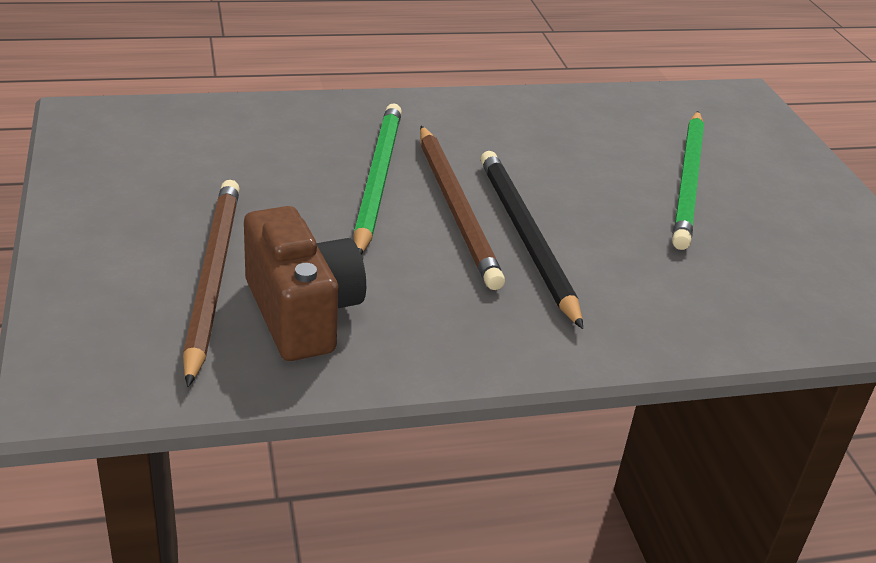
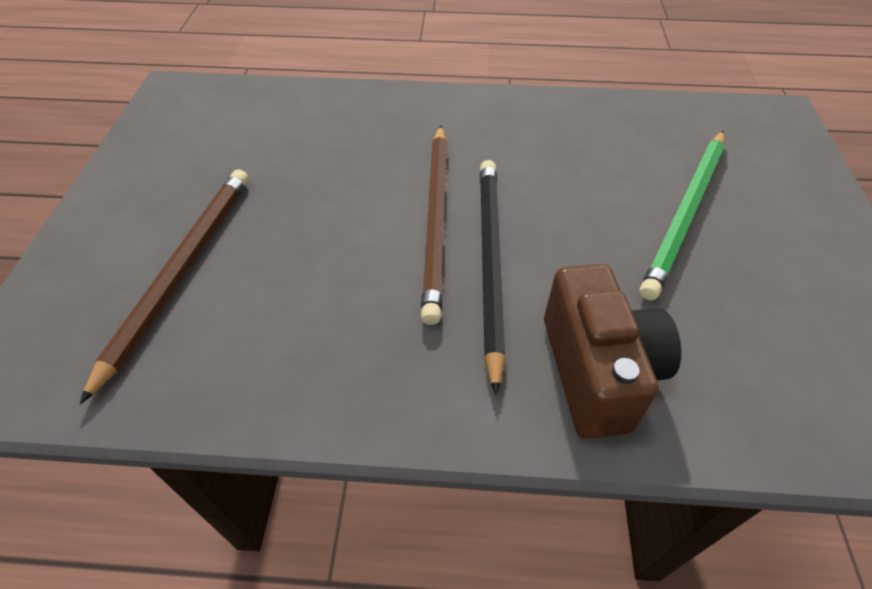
camera: 20 degrees right, 15 degrees up
brown camera [244,206,366,361] -> brown camera moved to [544,264,681,439]
green pencil [353,103,402,255] -> none

